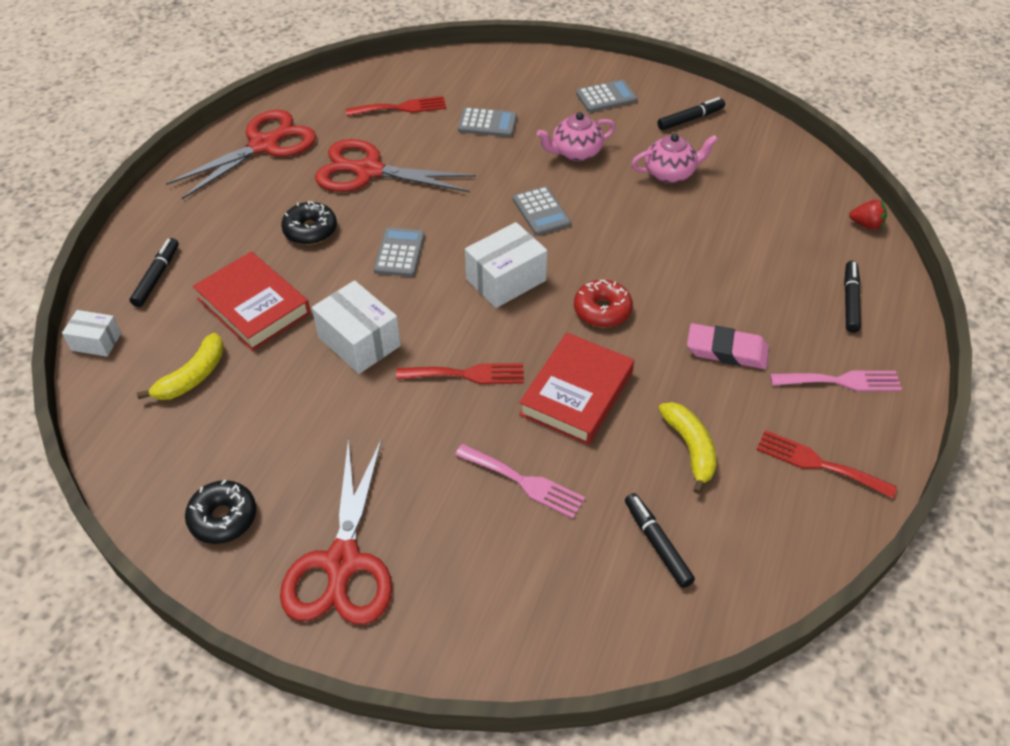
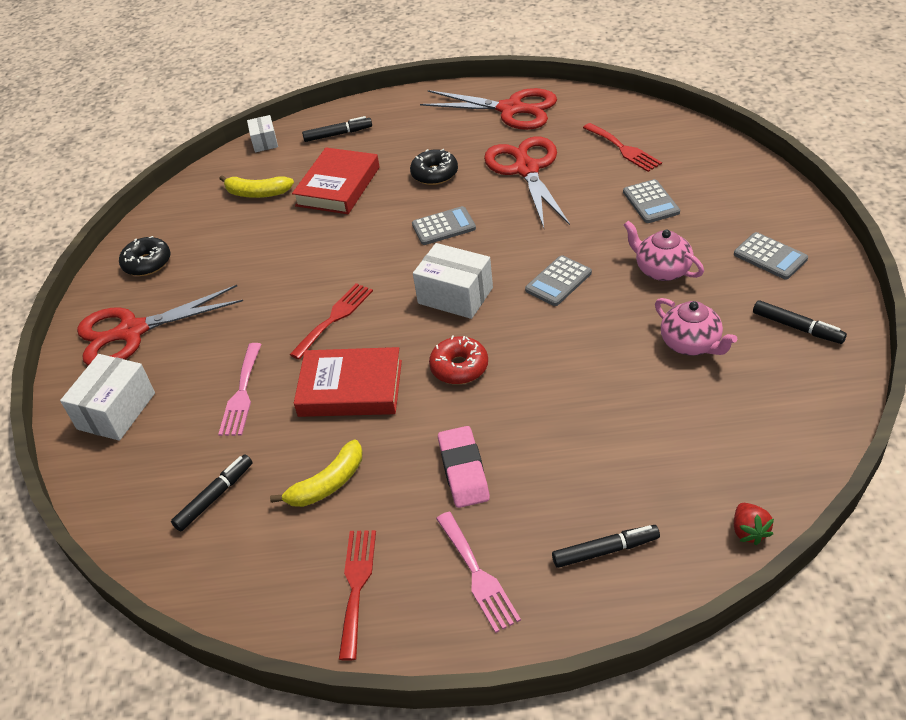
camera: 70 degrees right, 5 degrees down
white box [312,280,401,374] -> white box moved to [60,354,155,441]
red fork [396,363,524,384] -> red fork turned 120 degrees counterclockwise [289,283,373,360]

